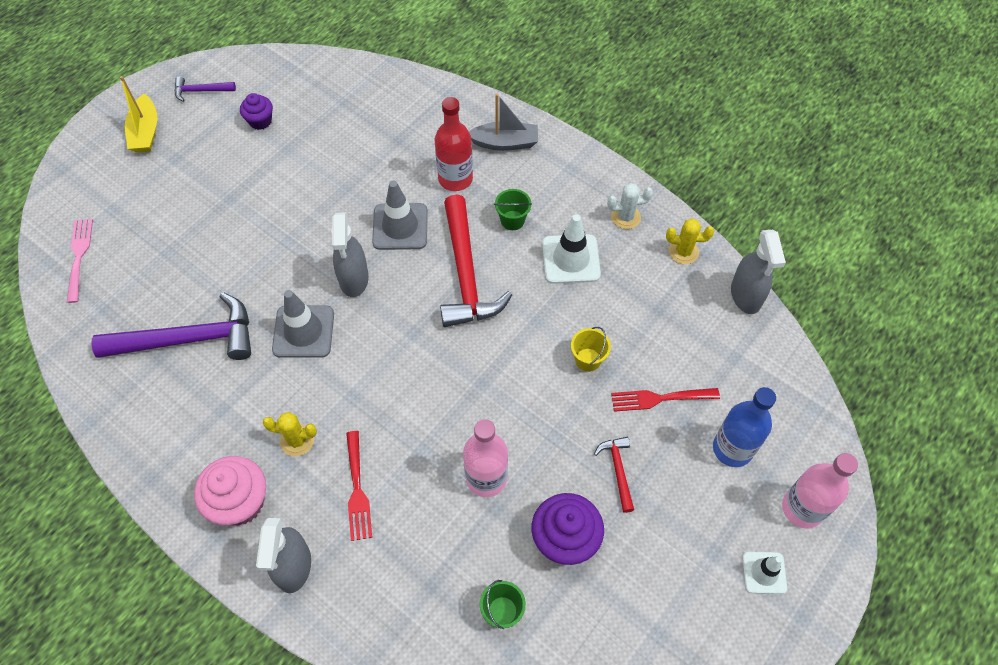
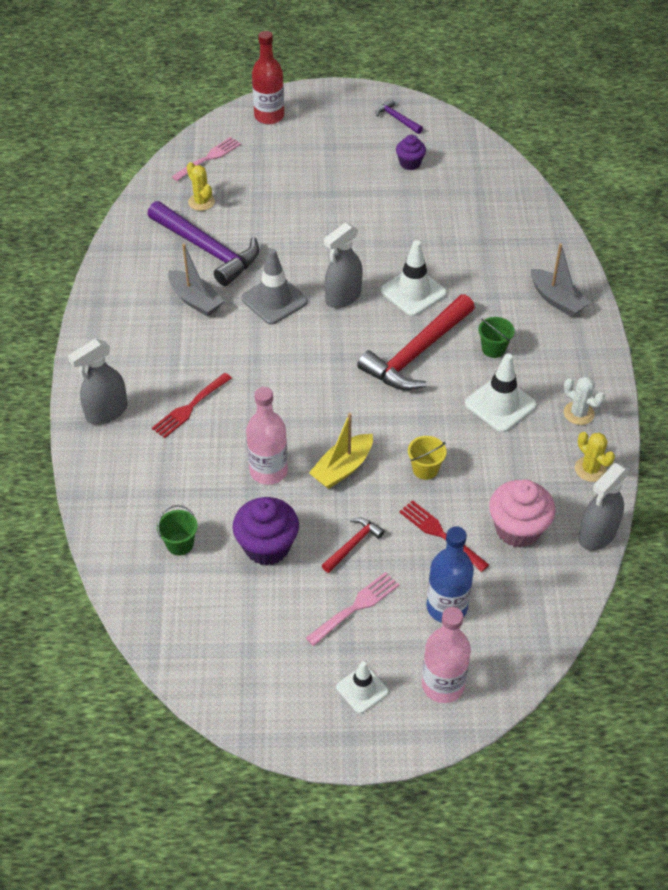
camera: 50 degrees right, 10 degrees down
yellow boat [120,76,157,153] -> yellow boat moved to [309,413,373,489]
pink cupcake [194,456,266,526] -> pink cupcake moved to [489,479,555,548]
yellow cactus [263,412,317,456] -> yellow cactus moved to [187,162,215,211]
grey traffic cone [372,180,428,250] -> white traffic cone [380,240,447,316]
red bottle [435,97,473,191] -> red bottle moved to [252,31,284,124]
none -> grey boat [168,244,224,317]
none -> pink fork [306,572,399,646]

